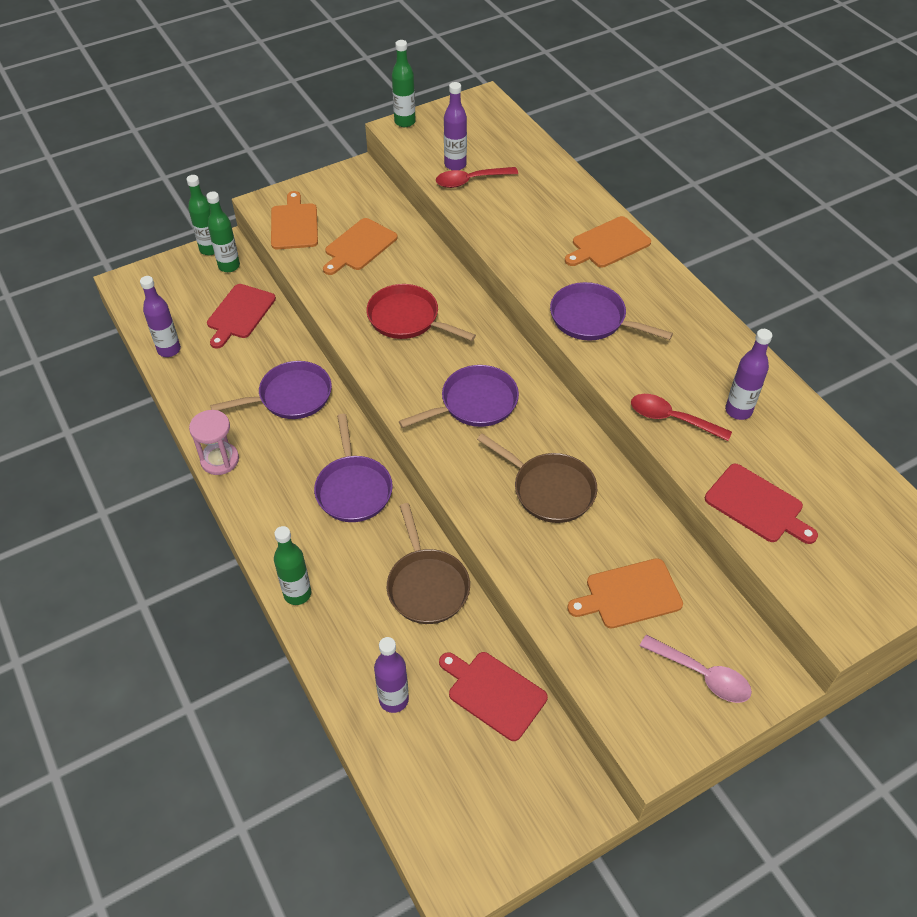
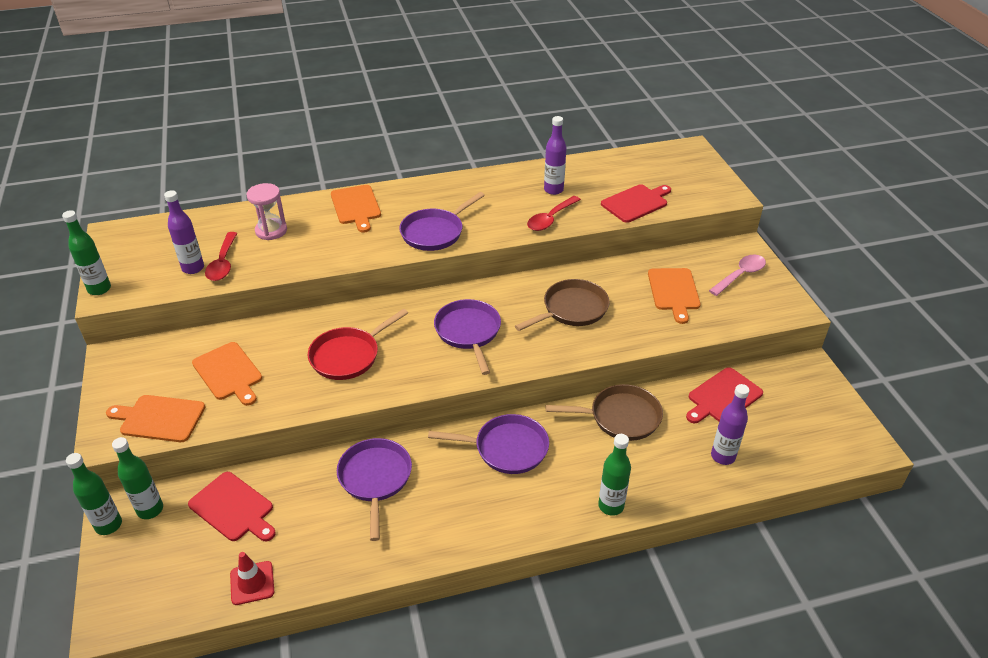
camera: 75 degrees left, 10 degrees down
purple bottle [140,276,181,357] -> red traffic cone [230,552,274,605]
pink hourglass [189,410,239,475] -> pink hourglass moved to [246,183,287,240]

